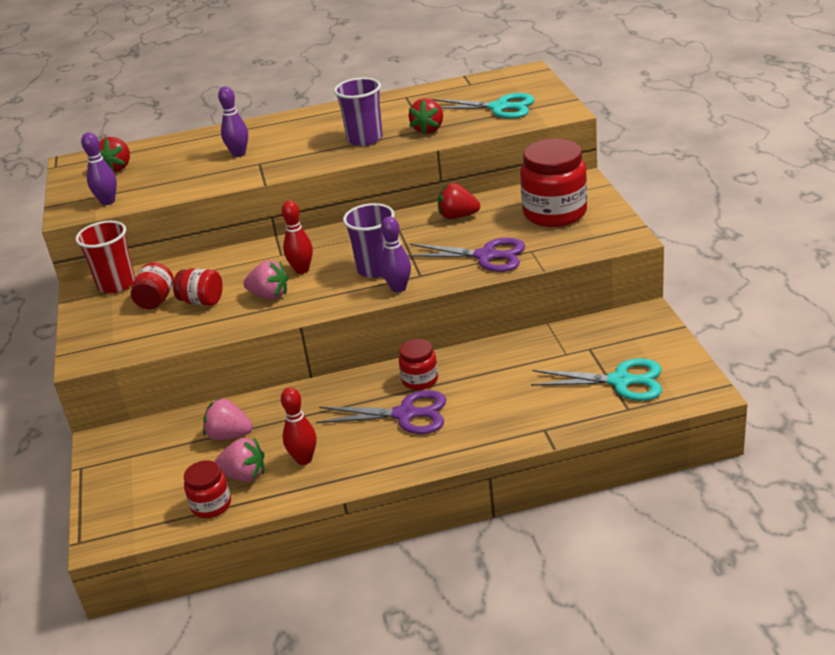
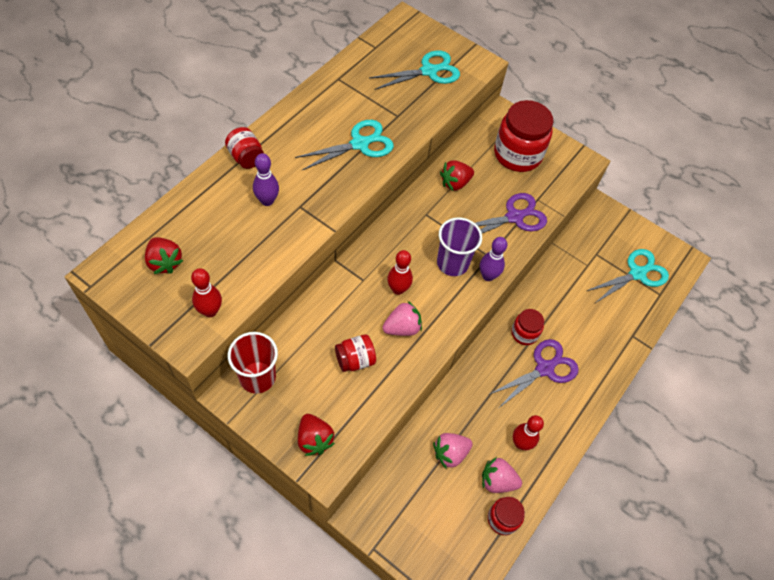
camera: 50 degrees left, 25 degrees up
purple bowling pin [81,132,117,205] -> red bowling pin [191,268,222,317]
red jar [131,262,174,309] -> red jar moved to [225,127,264,169]
pink strawberry [214,438,265,482] -> pink strawberry turned 135 degrees counterclockwise [482,457,522,493]
purple cup [334,78,383,146] -> turquoise scissors [295,120,394,170]
red strawberry [409,98,443,135] -> red strawberry moved to [298,414,335,456]

